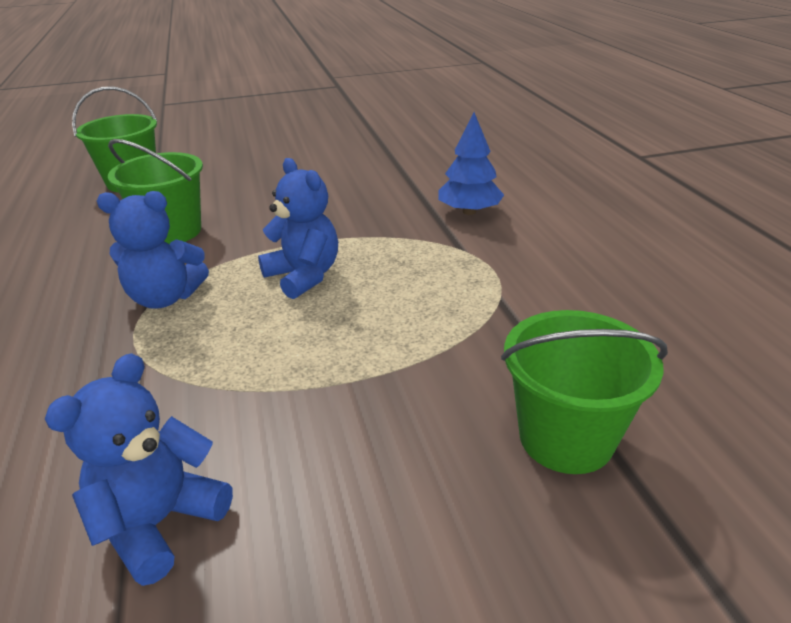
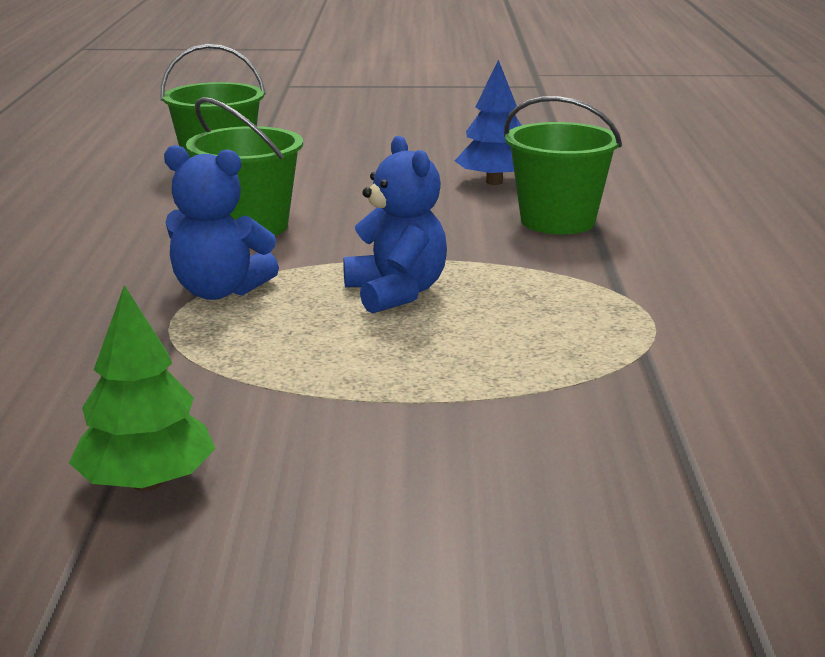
camera: 15 degrees right, 10 degrees down
blue teddy bear [45,353,233,586] -> green tree [69,285,216,491]
blue tree [438,112,504,215] -> blue tree moved to [455,60,522,185]
green bucket [501,310,668,474] -> green bucket moved to [504,96,622,234]

